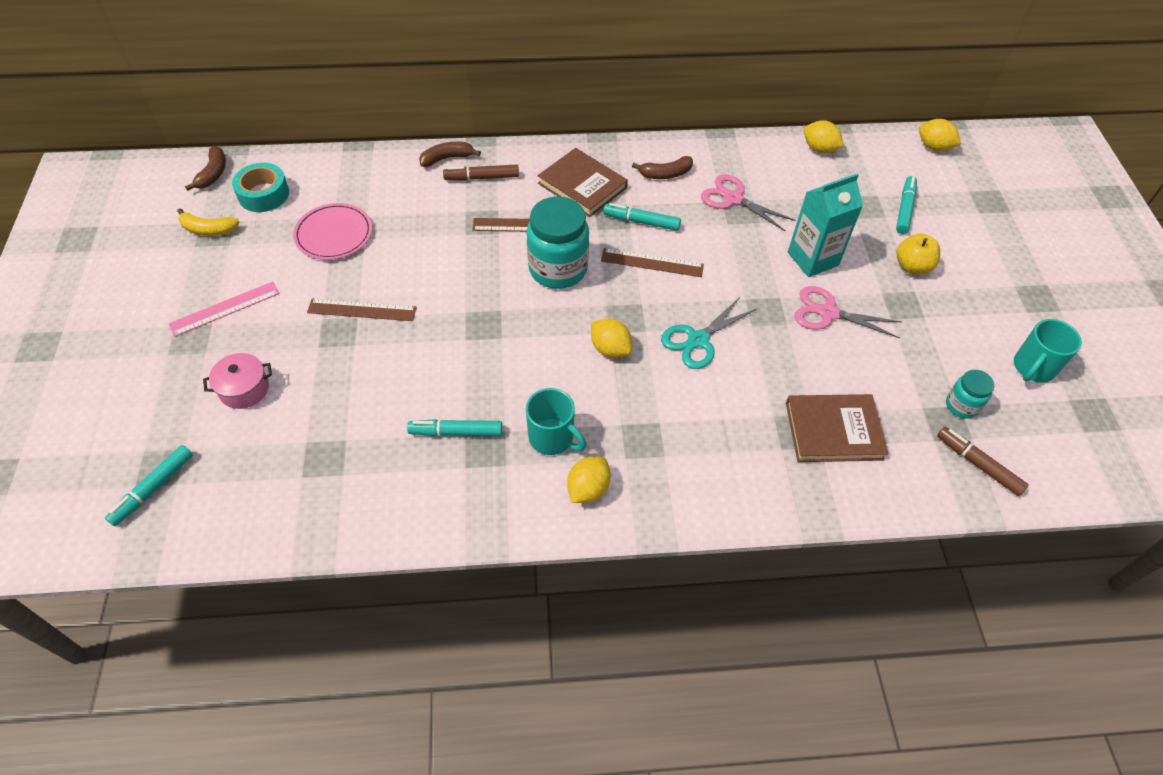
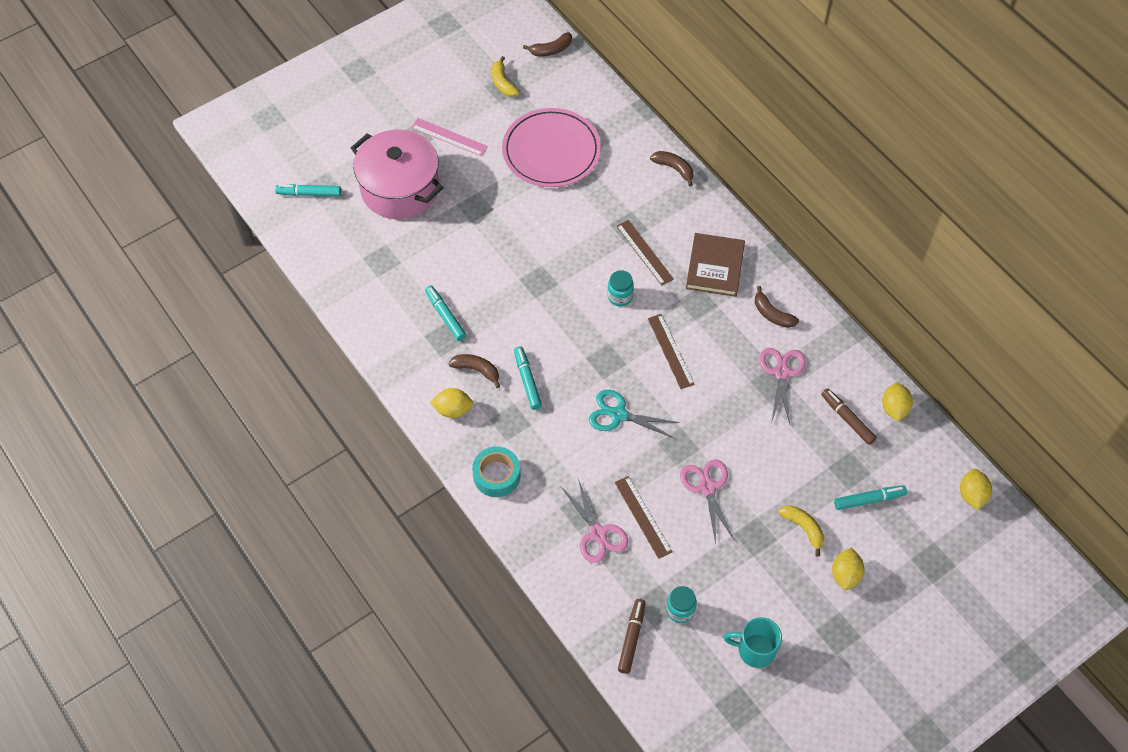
camera: 60 degrees right, 5 degrees up
pink pot [203,353,272,409] -> pink pot [351,130,443,219], size x2.24
turquoise tape [232,163,289,212] -> turquoise tape moved to [472,446,520,497]
pink plate [293,203,372,260] -> pink plate [502,108,601,187], size x1.58
brown ruler [307,298,417,321] -> brown ruler moved to [615,476,673,559]
brown marker [443,165,519,181] -> brown marker moved to [821,388,877,445]
turquoise mug [526,388,586,455] -> brown banana [448,354,500,388]
turquoise jar [527,196,589,289] -> turquoise jar [607,270,634,307], size x0.52
yellow lemon [591,319,632,358] -> yellow lemon moved to [832,548,864,590]
turquoise marker [603,203,681,231] -> turquoise marker moved to [514,346,542,410]
brown book [786,394,888,462] -> pink scissors [561,479,628,563]
turquoise carton [788,173,863,277] -> none
yellow apple [896,233,940,274] -> yellow banana [778,505,824,557]

